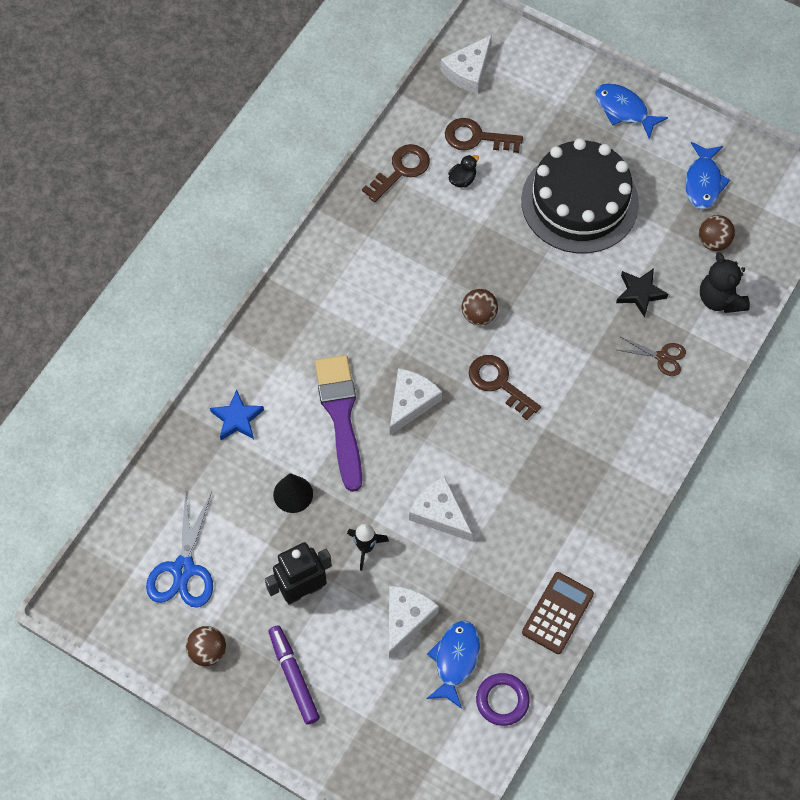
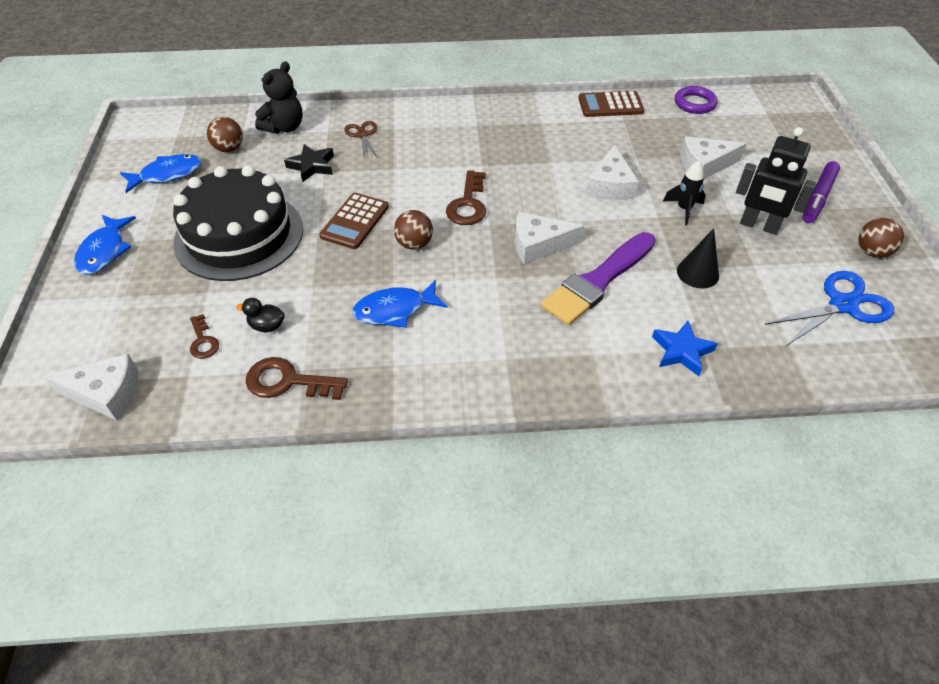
camera: 125 degrees left, 15 degrees down
blue fish [426,621,480,709] -> blue fish moved to [352,280,447,328]
brown key [445,118,523,153] -> brown key [190,314,219,359], size x0.60
none -> brown calculator [319,193,389,249]

